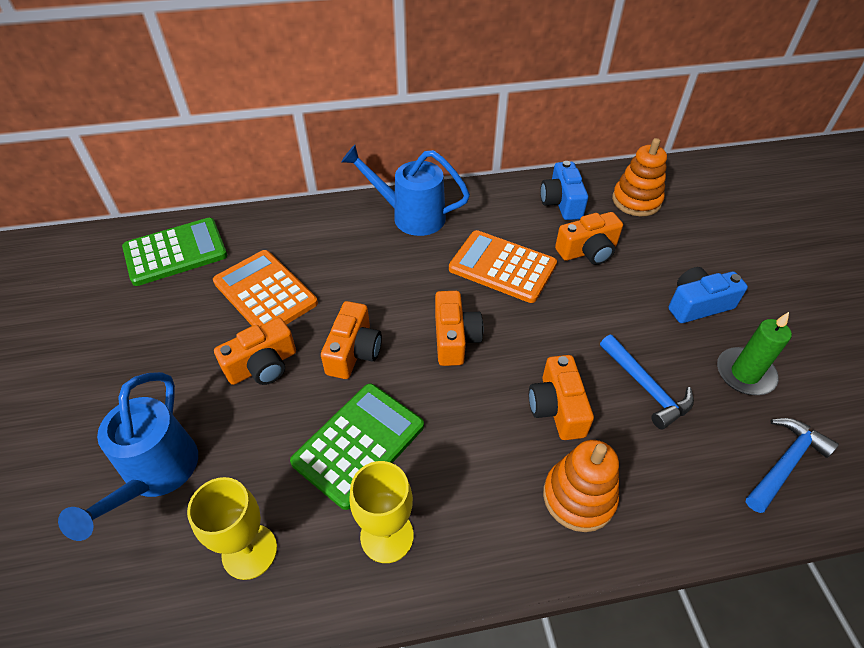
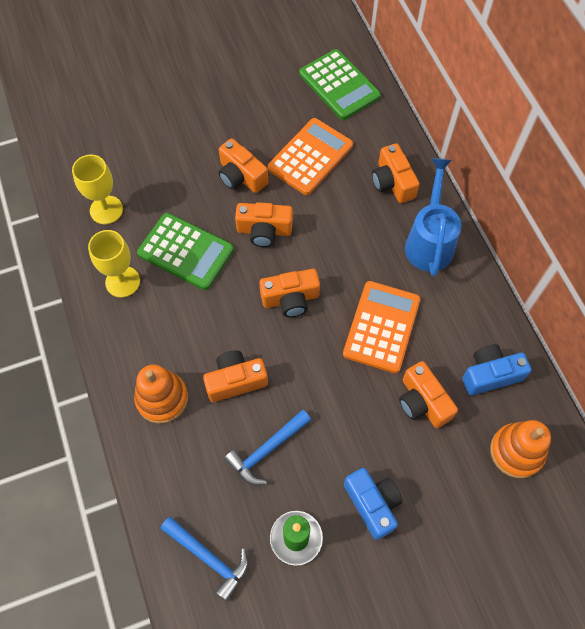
camera: 80 degrees right, 15 degrees up
blue watering can [58,372,198,541] -> none
none -> orange camera [372,143,420,203]

